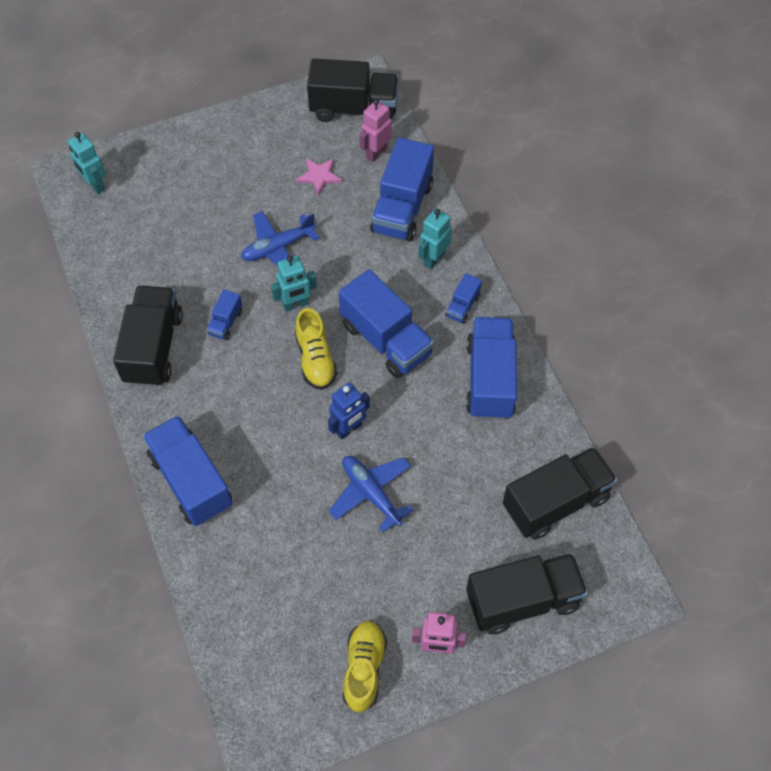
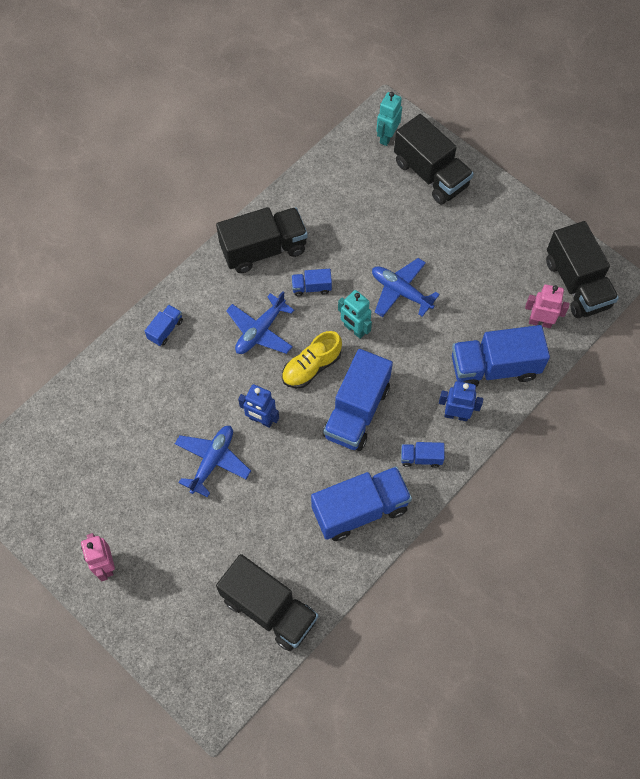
camera: 65 degrees right, 5 degrees up
blue truck [143,415,233,526] -> blue truck [145,305,183,346], size x0.47
pink star [296,158,342,196] -> none
yellow shoe [343,621,387,713] -> none
turquoise robot [418,208,452,269] -> blue robot [439,381,483,421]
black truck [466,553,588,634] -> black truck moved to [394,114,474,204]
none -> blue plane [226,291,294,354]

